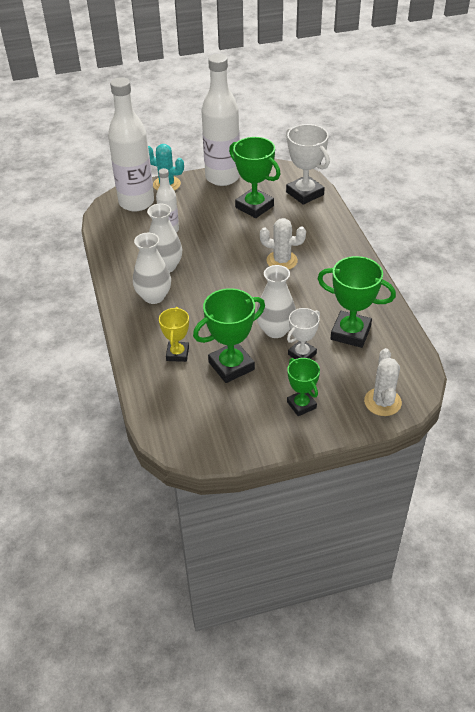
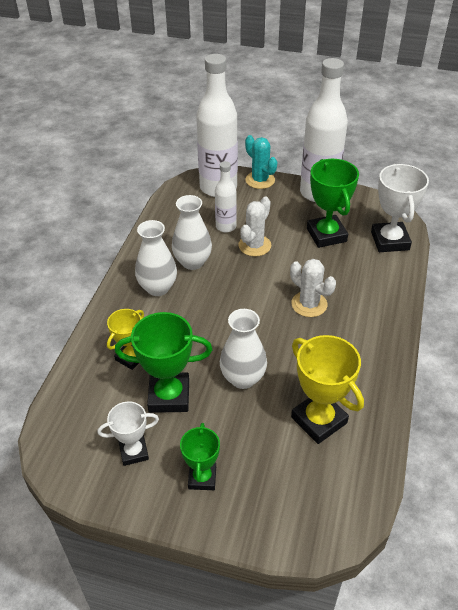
camera: 30 degrees right, 0 degrees up
white trophy [287,308,320,359] -> white trophy moved to [97,401,159,466]
green trophy [317,256,396,348] -> yellow trophy [291,335,364,444]
white cactus [364,348,402,416] -> white cactus moved to [238,197,271,257]

